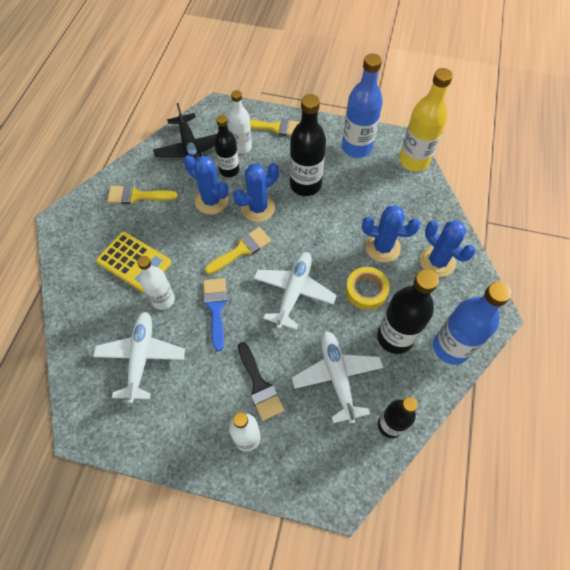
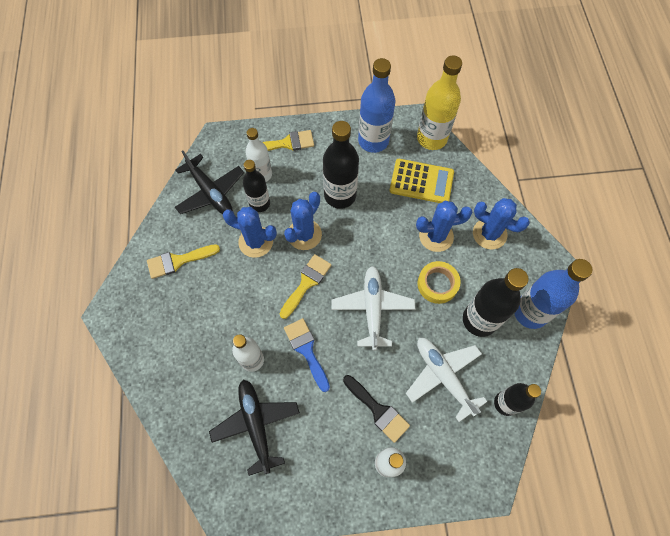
camera: 20 degrees left, 5 degrees up
white plane [93,312,185,403] -> black plane [209,379,300,476]
yellow calculator [96,232,171,293] -> yellow calculator moved to [389,159,454,203]

